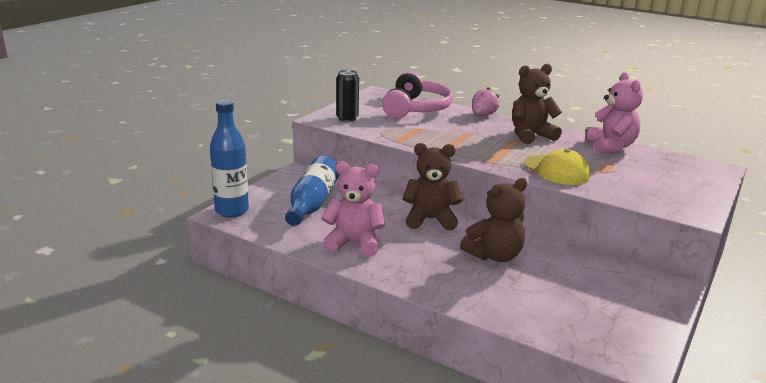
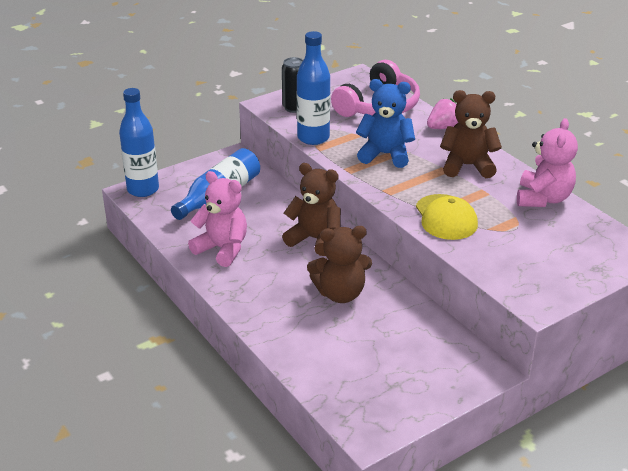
camera: 25 degrees right, 10 degrees up
none -> blue bottle [297,31,330,145]
none -> blue teddy bear [356,79,415,168]

